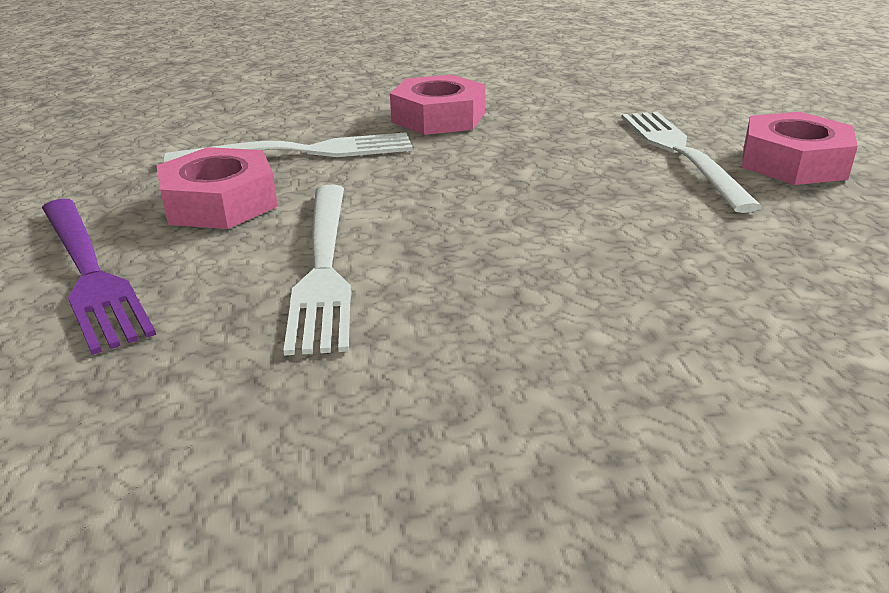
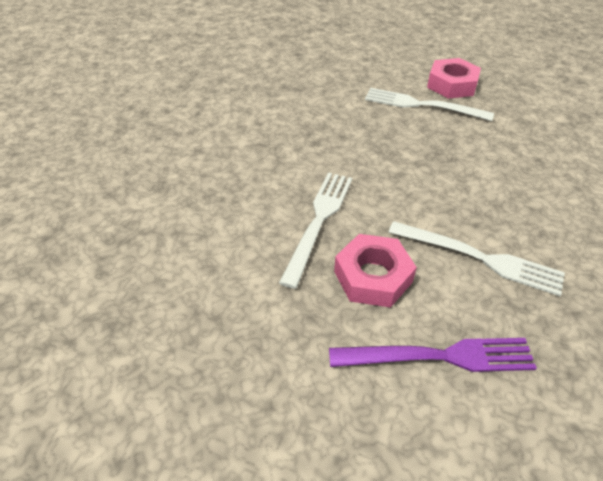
camera: 60 degrees left, 15 degrees up
pink nut [390,75,485,135] -> none

